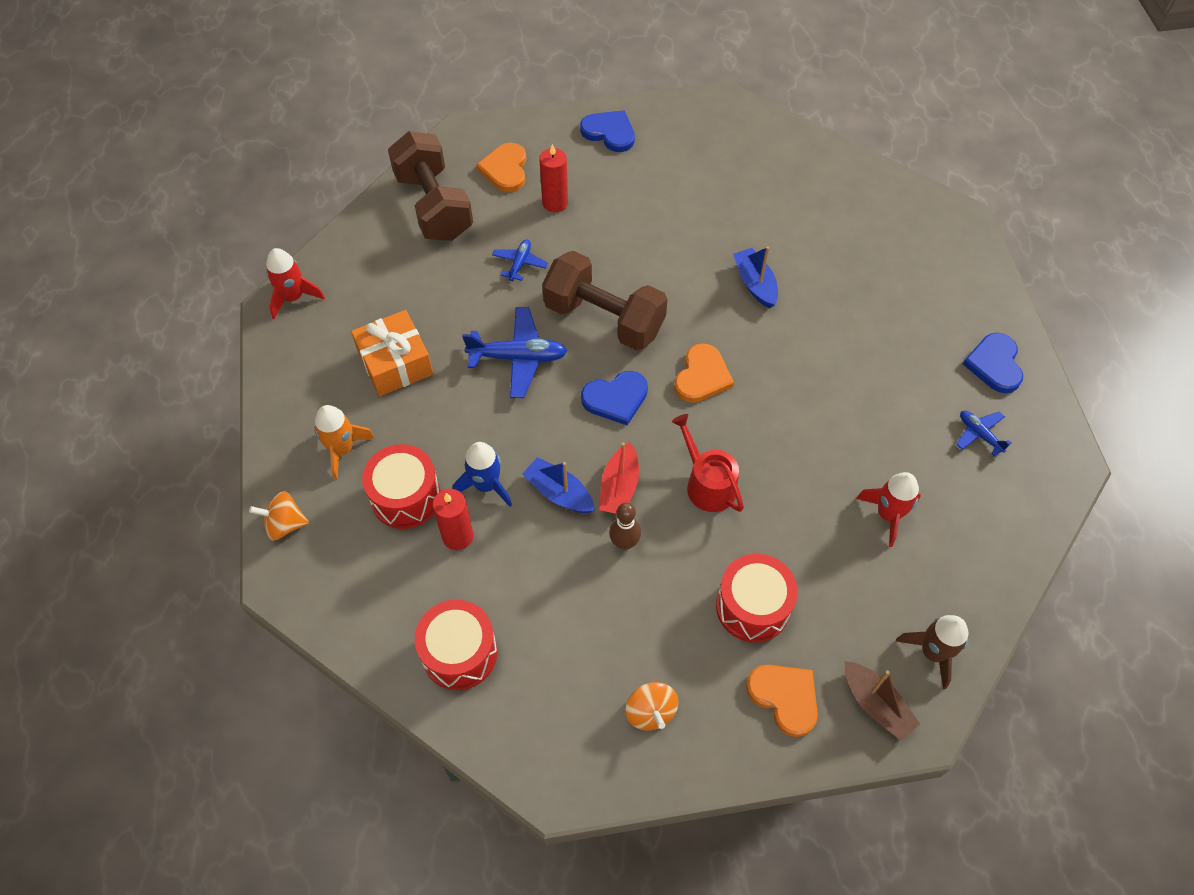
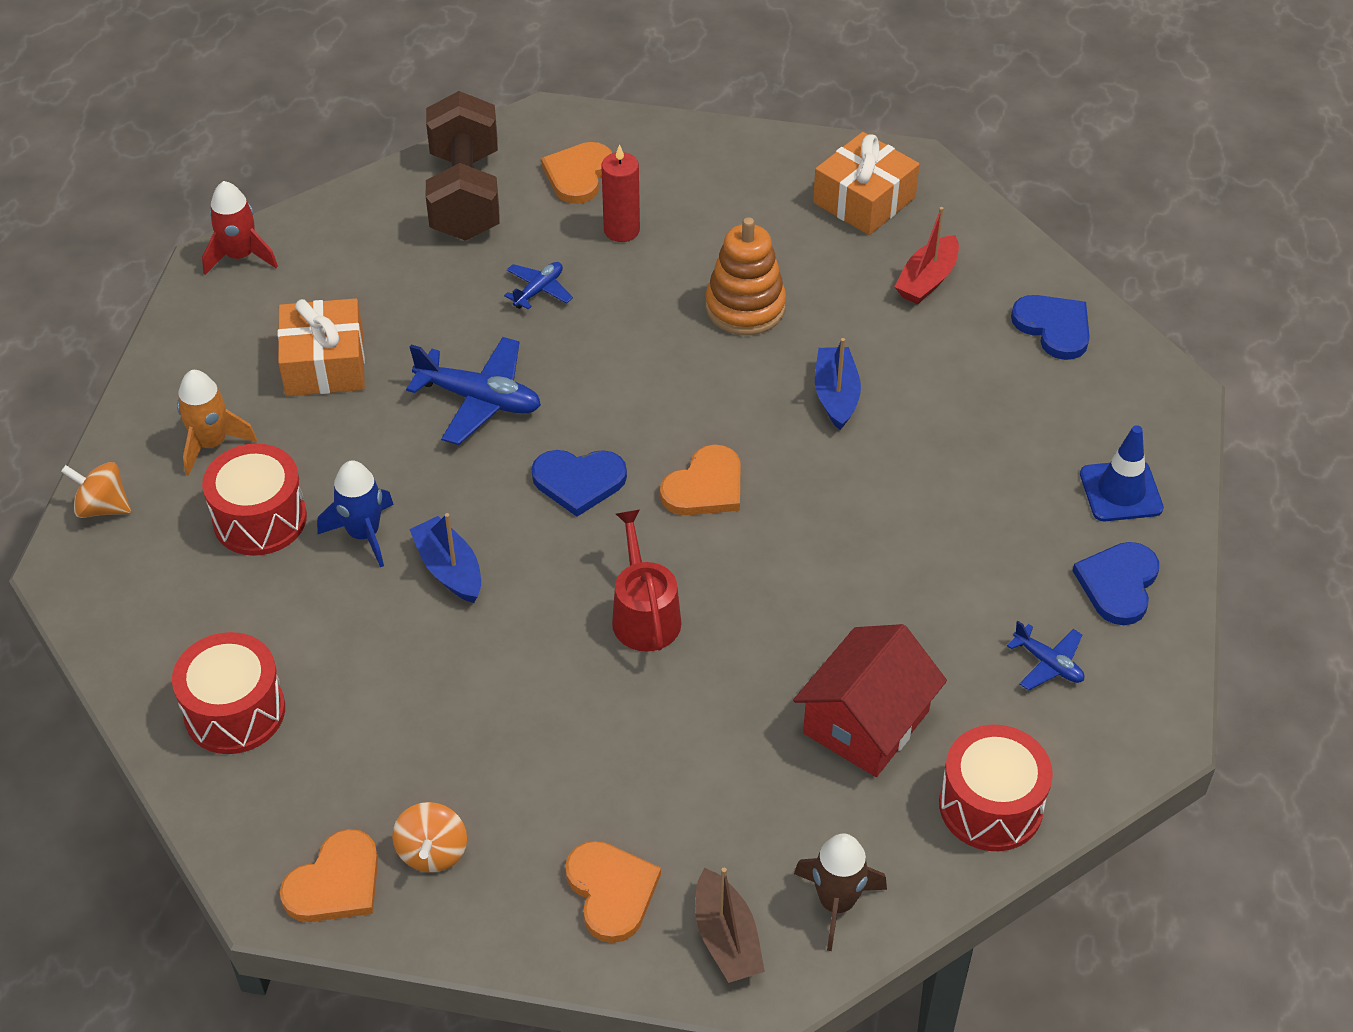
camera: 20 degrees right, 10 degrees down
red candle [432,489,474,550] -> none
brown dumbbell [542,251,668,351] -> none
blue heart [580,110,635,152] -> blue heart moved to [1011,295,1090,360]
red boat [599,442,639,514] -> red boat moved to [894,207,959,304]
brown bowling pin [609,503,641,550] -> none
red drum [716,554,798,643] -> red drum moved to [939,725,1053,851]
red rocket [856,472,921,547] -> red house [793,624,947,777]
blue plane [956,411,1012,457] -> blue plane turned 150 degrees clockwise [1007,621,1084,690]
none -> orange heart [280,829,378,922]
none -> orange stacking toy [706,217,786,335]
none -> orange gift [813,132,920,235]
none -> blue traffic cone [1080,425,1164,521]

